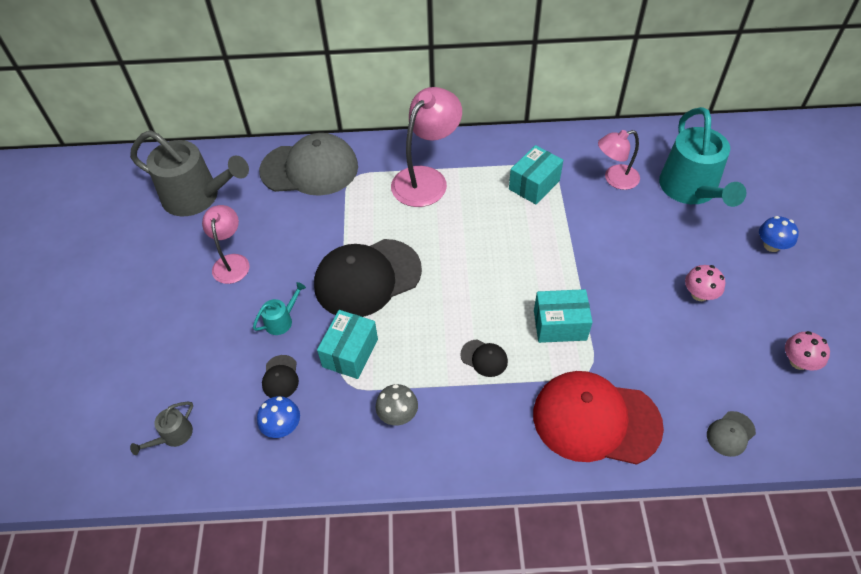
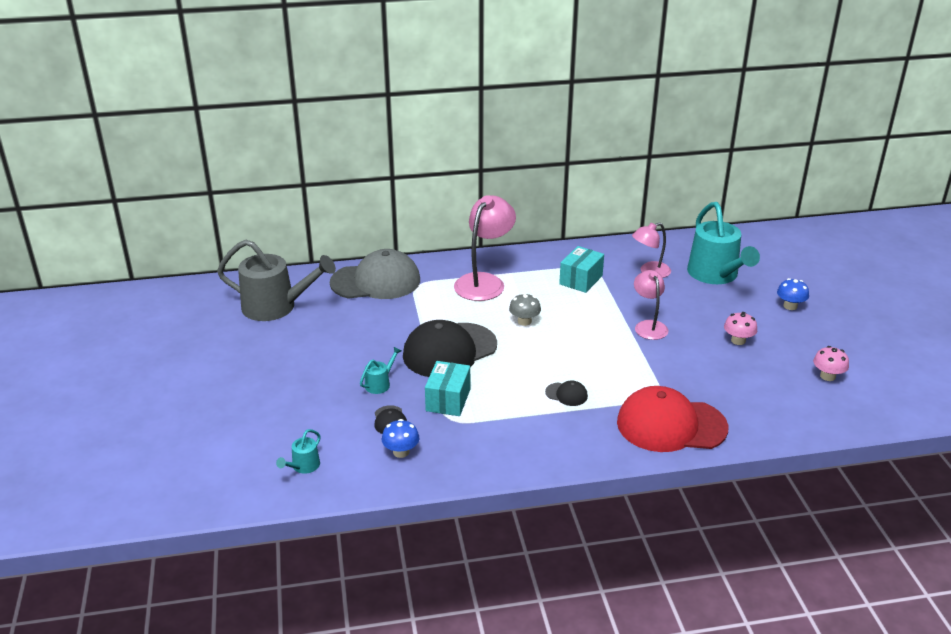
camera: 10 degrees left, 20 degrees down
grey watering can [130,402,193,455] -> turquoise watering can [276,429,320,474]
pink lamp [202,205,250,284] -> pink lamp moved to [634,270,668,340]
grey mushroom [376,384,418,425] -> grey mushroom moved to [509,293,541,326]
turquoise box [534,289,593,343] -> none
grey cap [707,411,756,457] -> none

